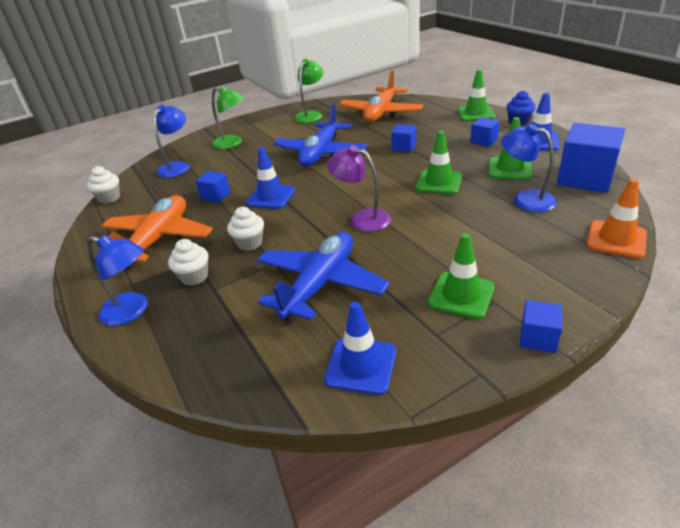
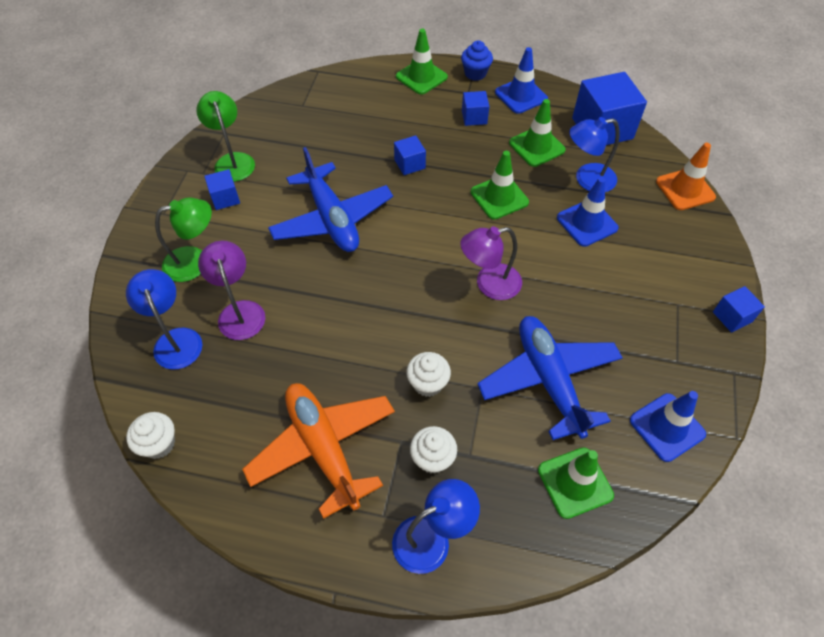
camera: 50 degrees left, 20 degrees up
blue cube [195,171,230,203] -> blue cube moved to [204,169,240,210]
blue traffic cone [246,147,295,209] -> blue traffic cone moved to [557,177,619,247]
orange plane [339,70,423,122] -> none
green traffic cone [428,233,495,319] -> green traffic cone moved to [538,447,614,519]
none -> purple lamp [198,241,265,340]

